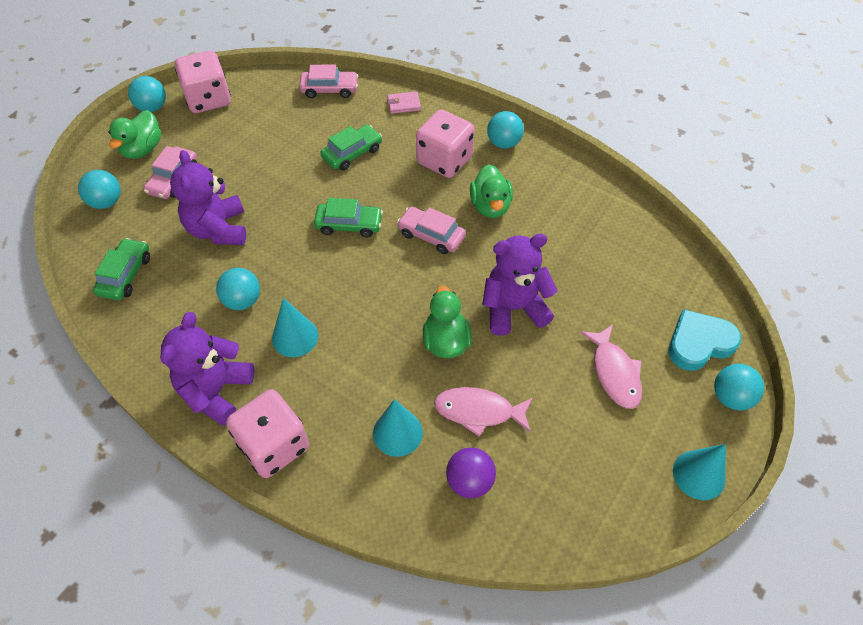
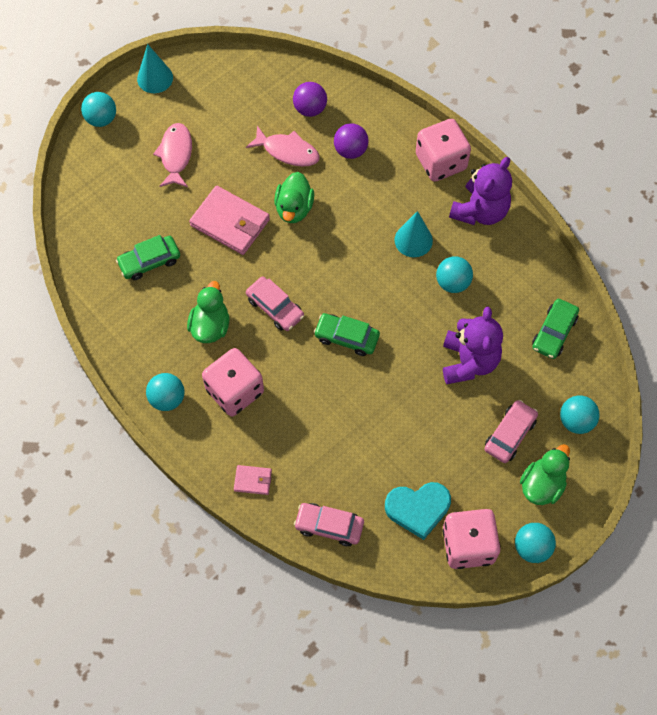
camera: 165 degrees left, 10 degrees up
green car [320,125,382,170] -> green car moved to [116,235,180,280]
turquoise cone [373,399,423,457] -> purple ball [334,123,369,159]
purple teddy bear [482,234,558,336] -> pink wallet [189,186,270,255]
turquoise heart [668,309,741,371] -> turquoise heart moved to [385,482,451,540]

